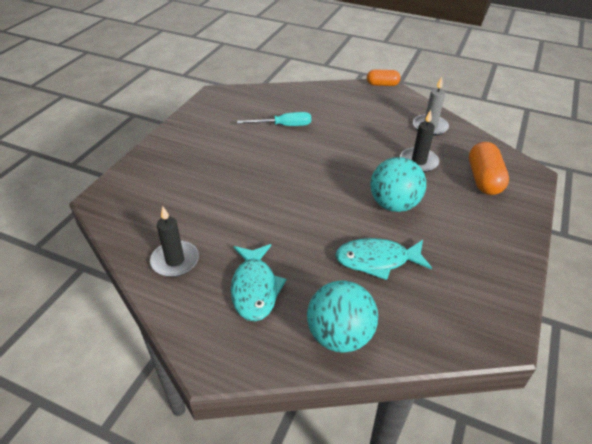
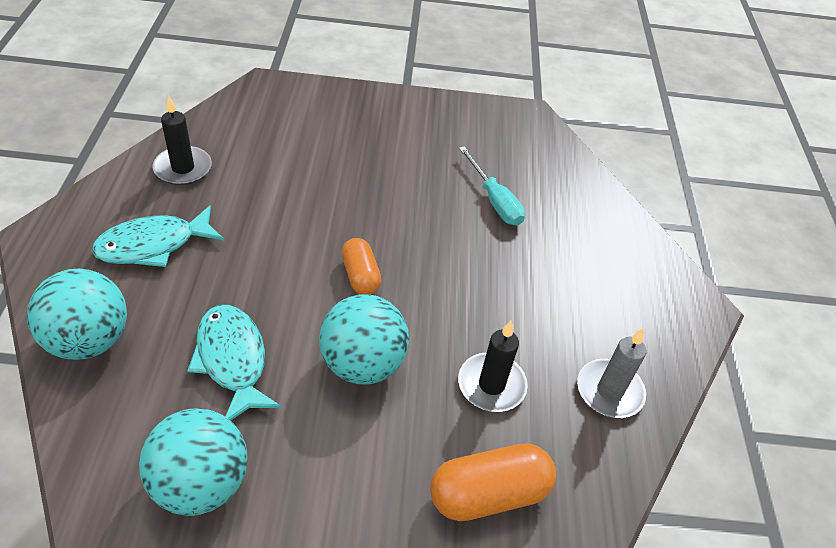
camera: 65 degrees right, 5 degrees up
orange capsule [367,69,401,86] -> orange capsule moved to [341,238,382,295]
none -> turquoise ball [139,408,247,516]

